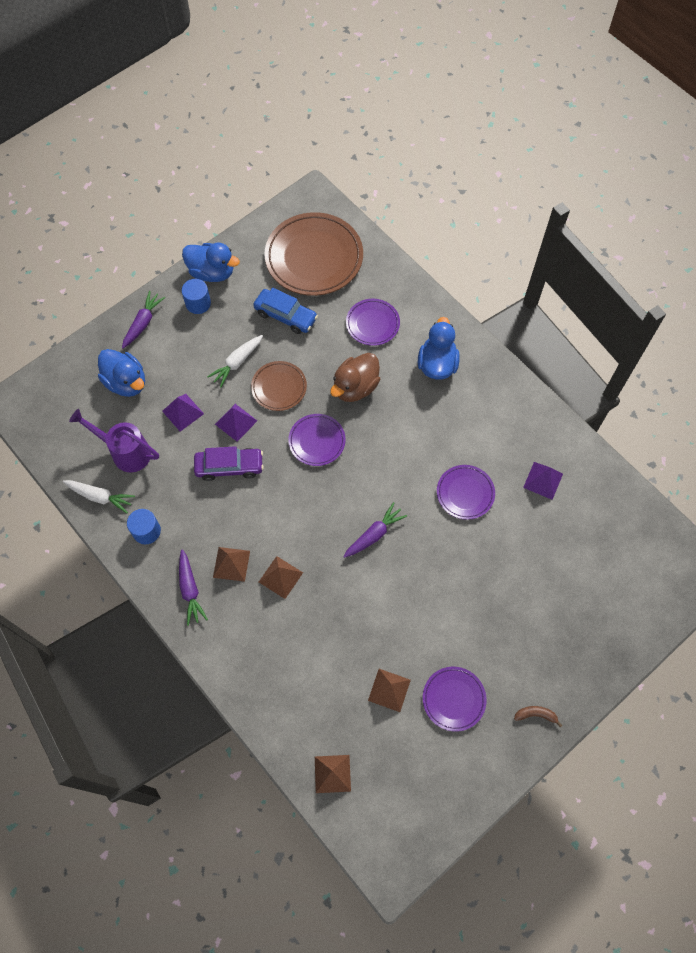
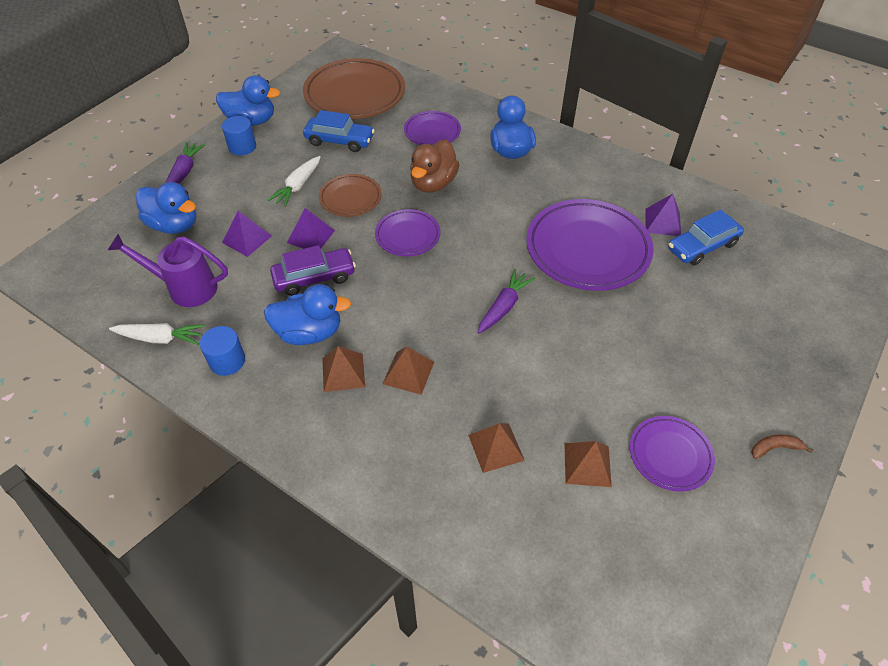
camera: 15 degrees left, 15 degrees down
purple carrot [179,549,208,626] -> none
brown pyramid [315,755,351,793] -> brown pyramid moved to [468,423,525,473]
purple plate [437,465,495,520] -> purple plate [526,199,654,291], size x1.88
none -> blue duck [264,284,351,345]
none -> blue car [668,209,744,266]

